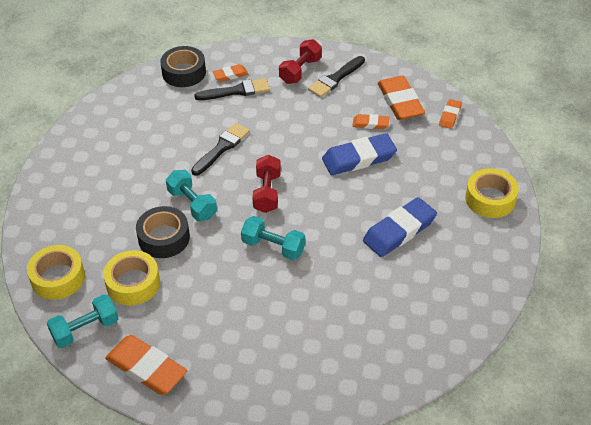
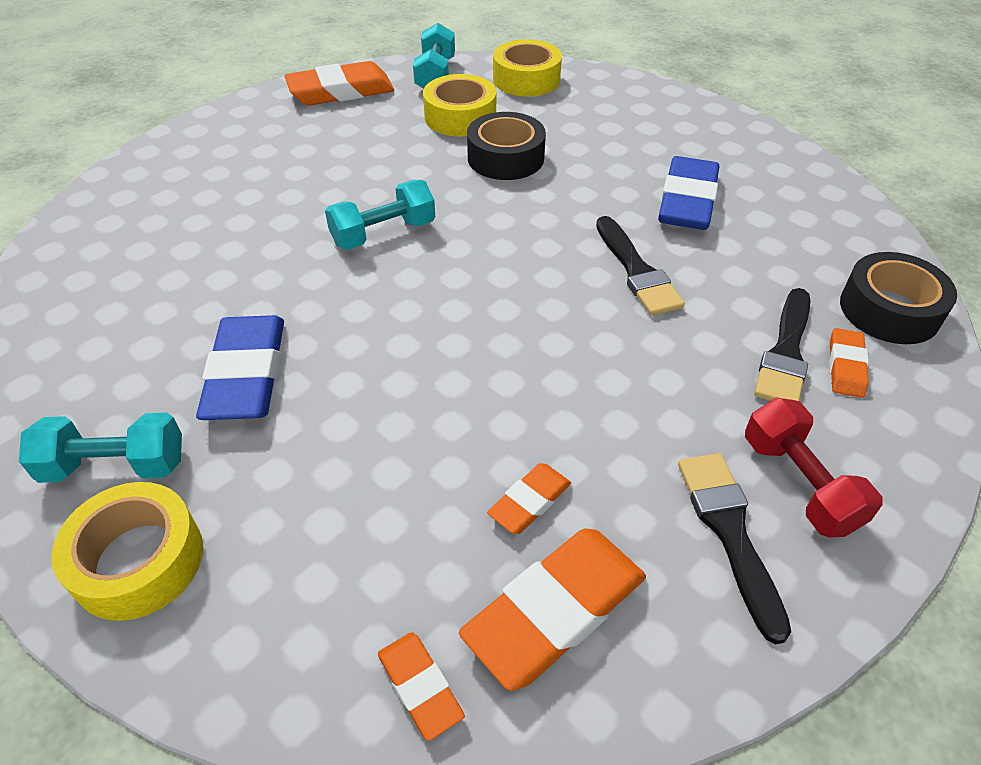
camera: 125 degrees right, 0 degrees up
turquoise dumbbell [166,170,217,221] -> turquoise dumbbell moved to [19,413,182,483]
red dumbbell [252,155,281,213] -> none
blue eraser [322,133,397,175] -> blue eraser moved to [658,156,720,230]
orange eraser [378,75,425,120] -> orange eraser turned 60 degrees counterclockwise [459,528,646,691]

